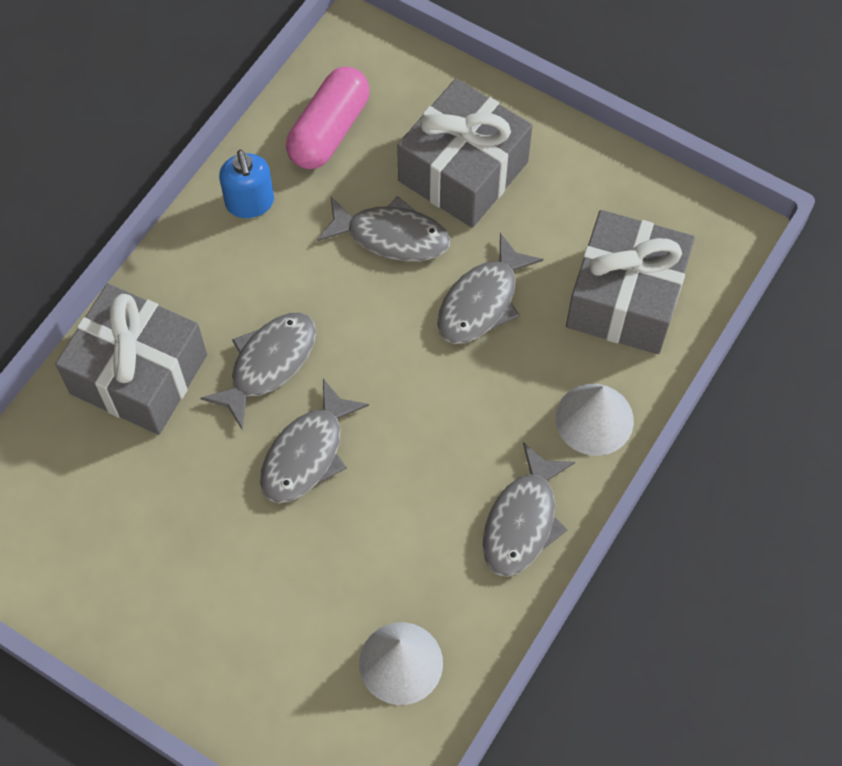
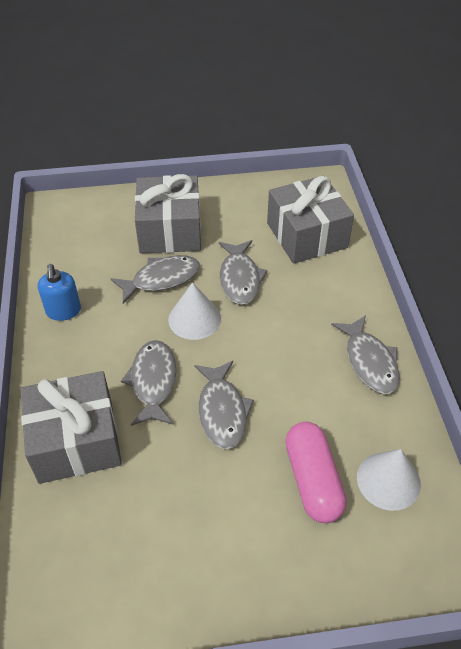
camera: 40 degrees left, 15 degrees down
blue soap dispenser [219,150,274,218] -> blue soap dispenser turned 45 degrees clockwise [38,264,81,321]
pink capsule [286,67,370,169] -> pink capsule moved to [285,422,347,523]
white cone [555,384,634,456] -> white cone moved to [168,282,221,340]

